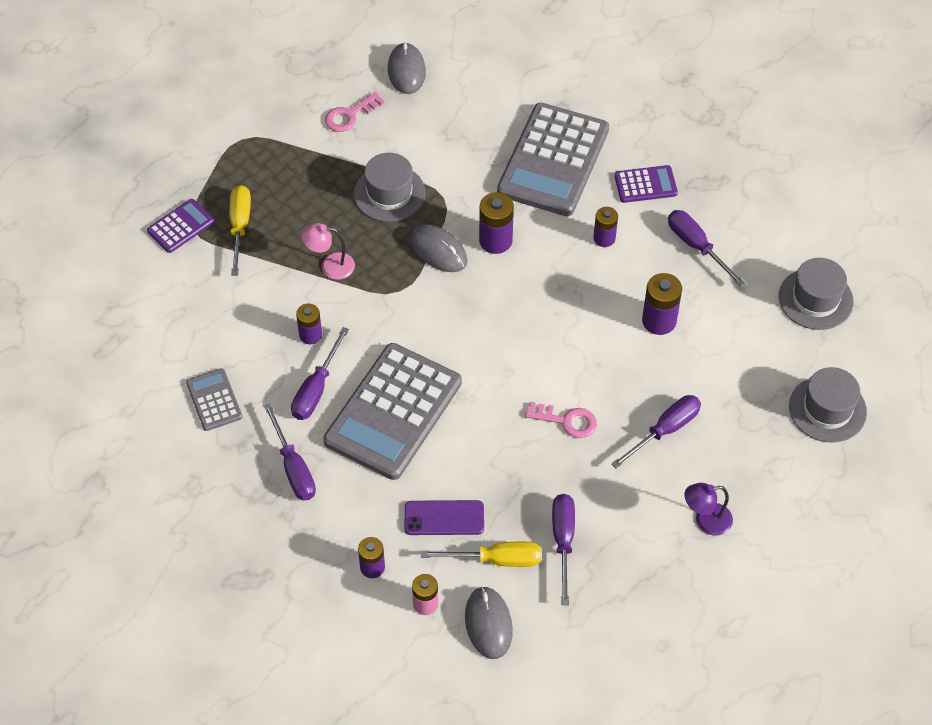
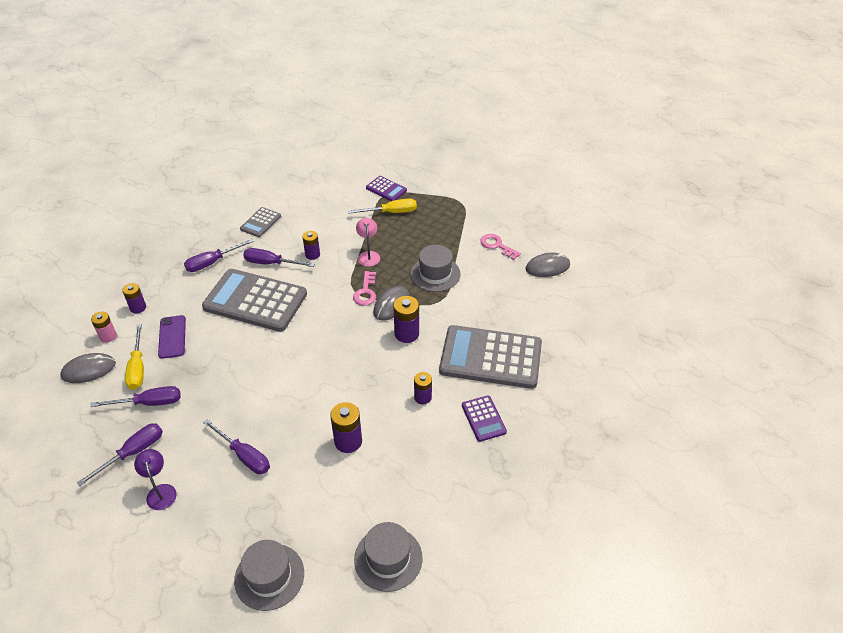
camera: 80 degrees right, 10 degrees down
grey calculator [186,368,242,431] -> grey calculator turned 150 degrees clockwise [240,207,281,237]
pink key [525,401,597,438] -> pink key moved to [353,271,376,306]
purple screwdriver [668,210,745,287] -> purple screwdriver moved to [77,423,163,486]

